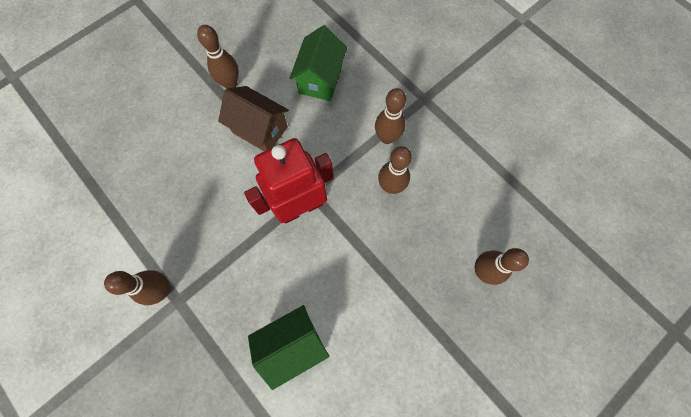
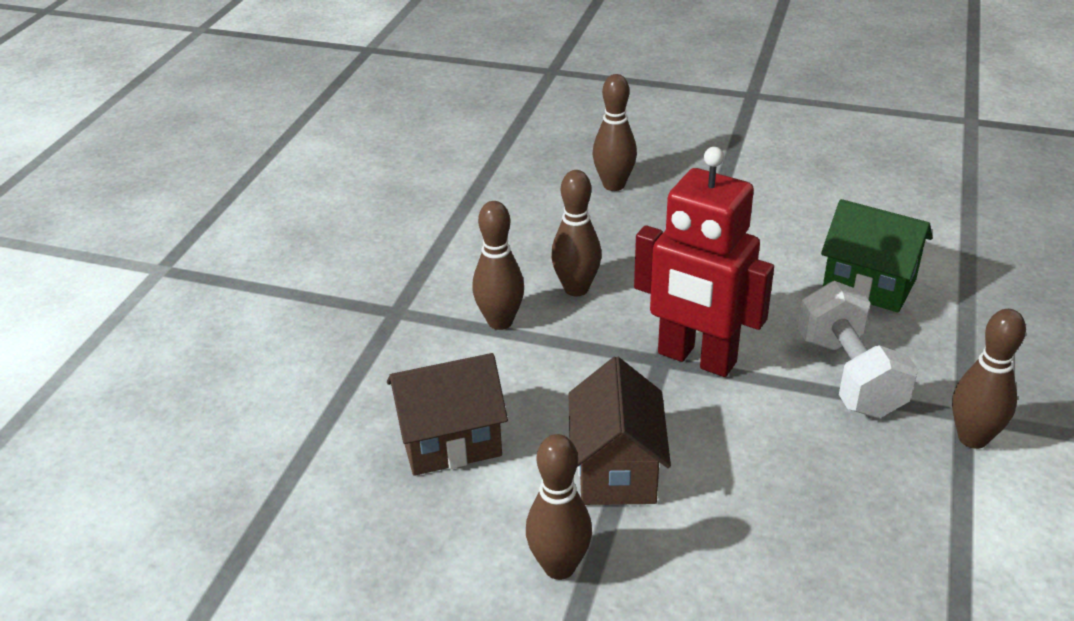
camera: 120 degrees left, 35 degrees down
green house [290,25,347,101] -> brown house [387,353,508,476]
none -> white dumbbell [798,281,918,418]

